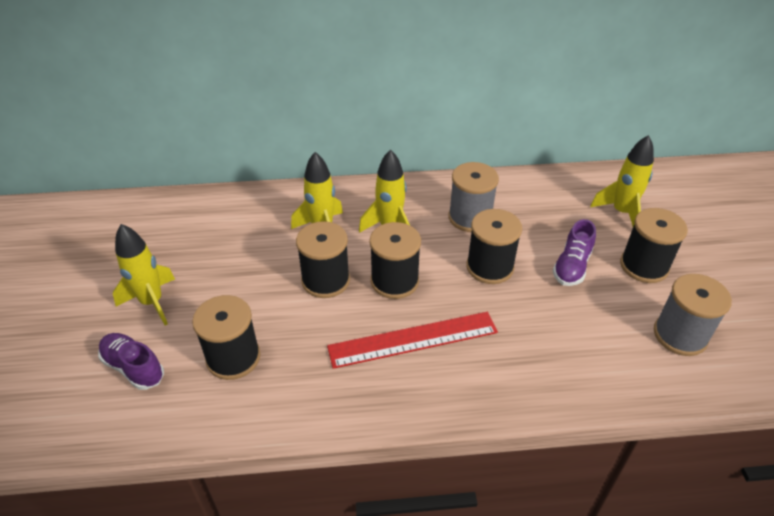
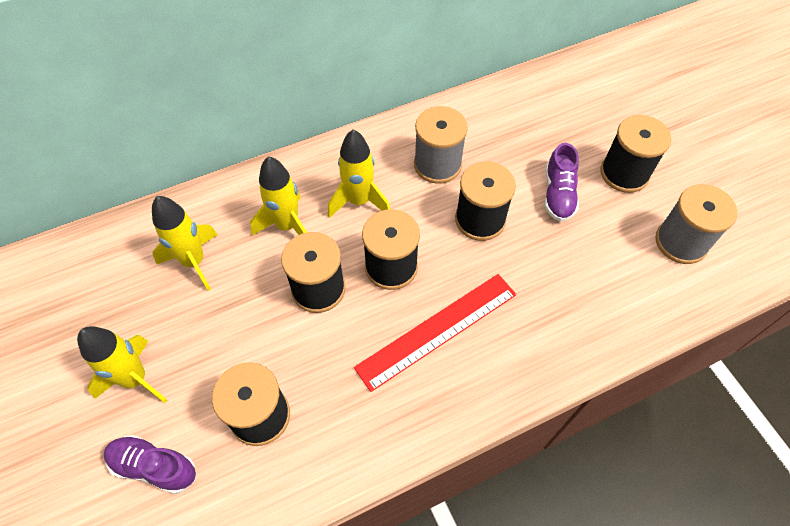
camera: 20 degrees left, 15 degrees up
yellow rocket [590,135,654,227] -> yellow rocket moved to [152,196,218,291]

